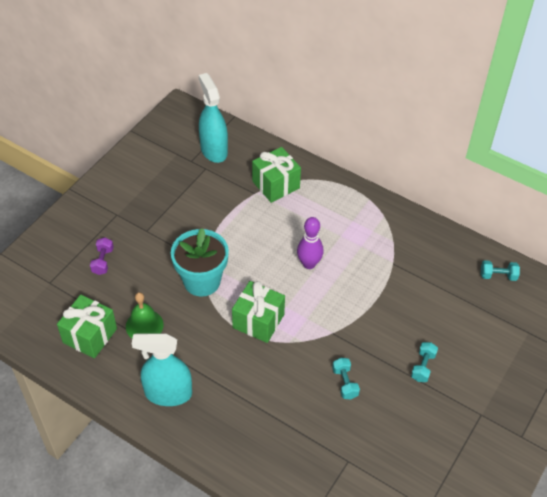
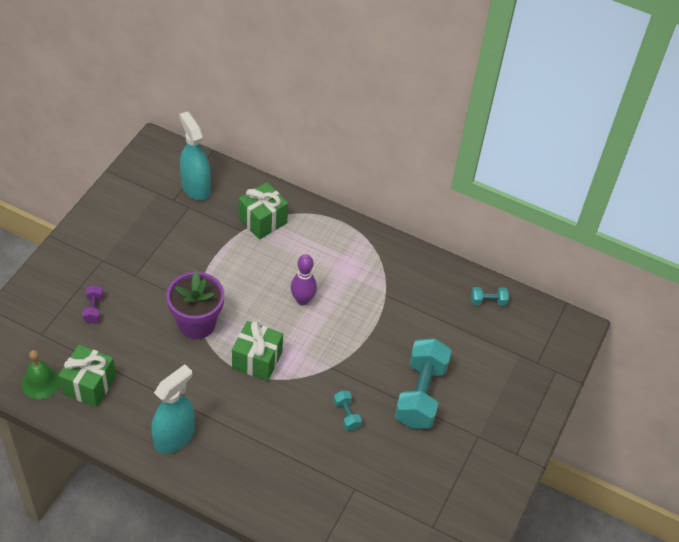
camera: 10 degrees left, 0 degrees up
green bell [126,292,164,338] -> green bell moved to [21,350,60,399]
turquoise spray bottle [132,333,192,406] -> turquoise spray bottle turned 135 degrees clockwise [151,364,195,454]
turquoise flower pot [171,228,229,296] -> purple flower pot [166,271,224,339]
turquoise dumbbell [411,342,438,382] -> turquoise dumbbell [395,338,452,429], size x2.30

